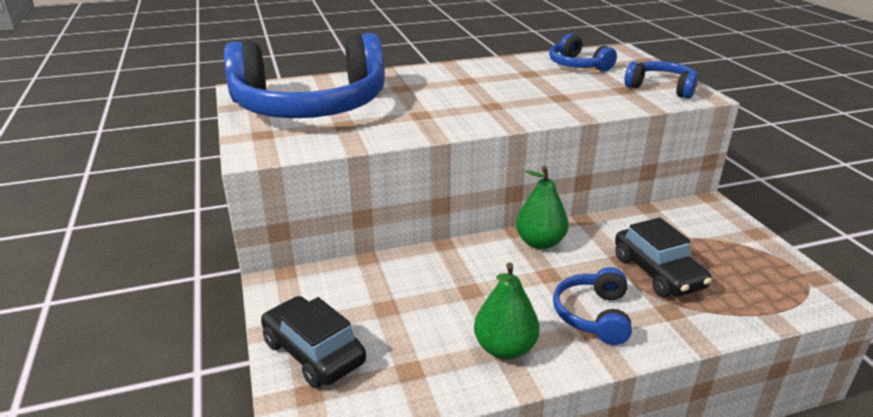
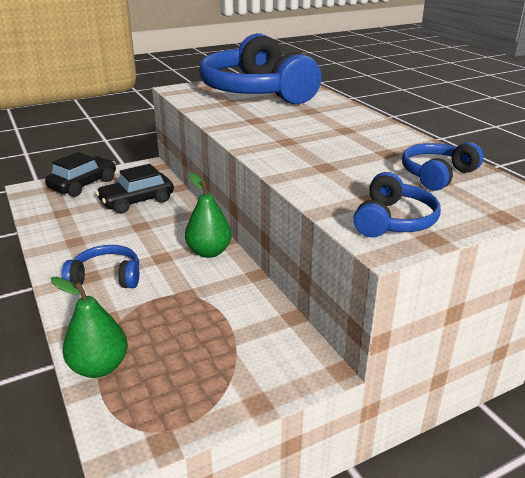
camera: 80 degrees right, 0 degrees up
green pear [474,262,540,360] -> green pear moved to [51,277,128,378]
black car [615,217,712,297] -> black car moved to [96,164,174,214]

